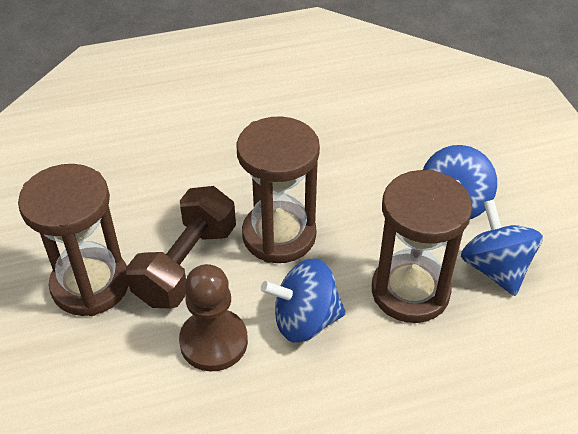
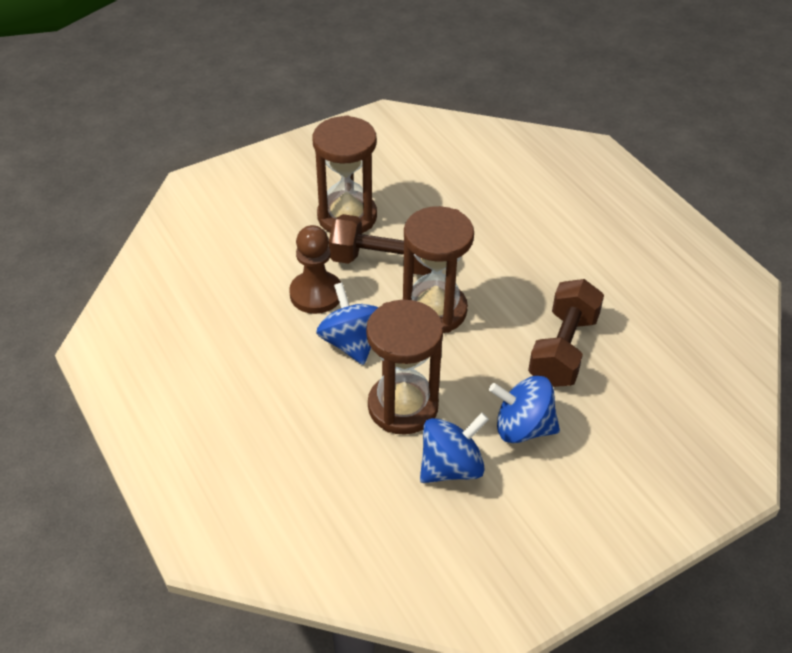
camera: 75 degrees right, 0 degrees up
none -> brown dumbbell [528,279,604,387]

